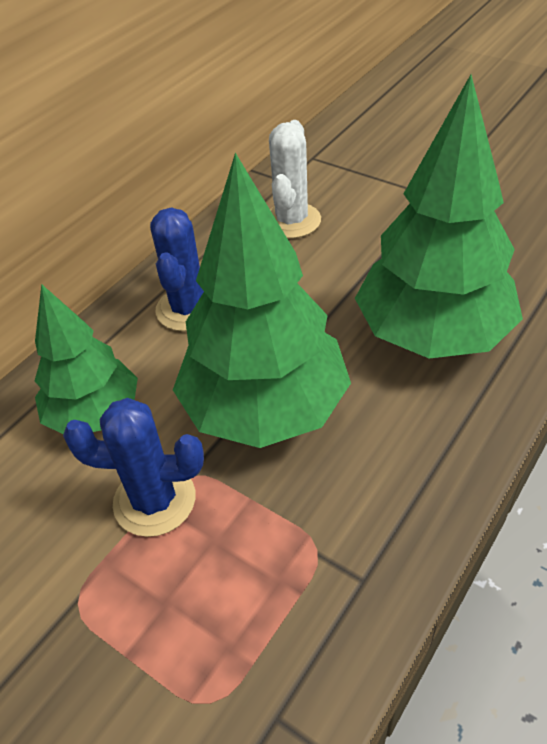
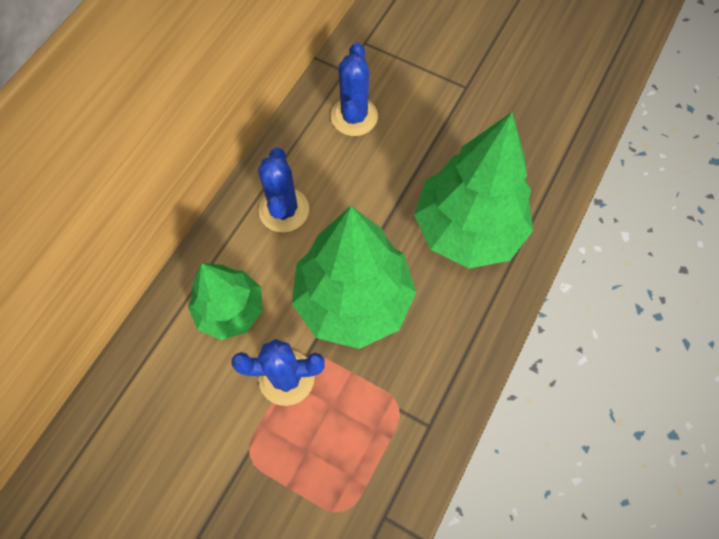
camera: 10 degrees left, 20 degrees up
white cactus [269,120,321,238] -> blue cactus [331,42,378,136]

